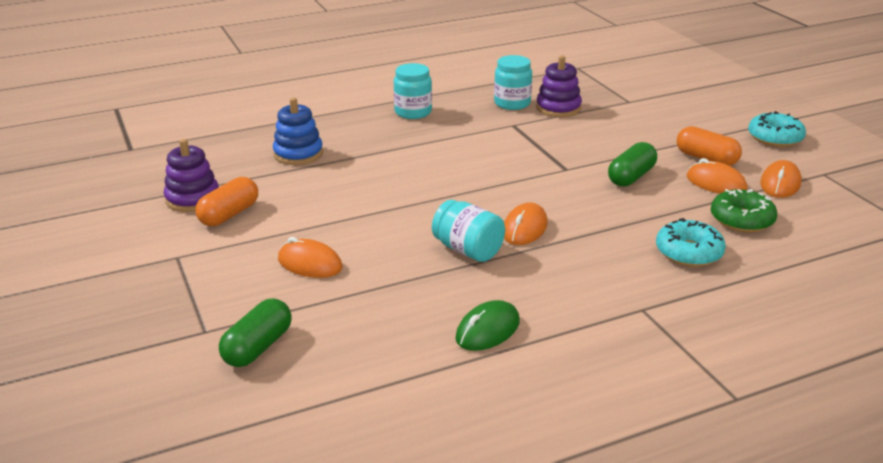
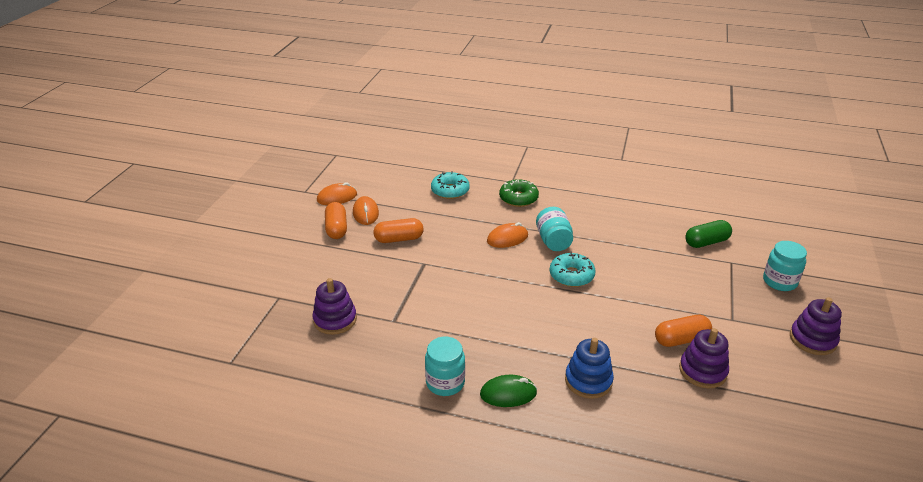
camera: 140 degrees left, 5 degrees up
orange mouse [278,237,343,278] -> none
green mouse [455,300,520,351] -> green mouse moved to [480,375,537,407]
turquoise jar [494,55,532,110] -> turquoise jar moved to [763,241,807,291]
green capsule [608,142,657,187] -> orange capsule [373,218,424,243]
green donut [711,189,777,232] -> green donut moved to [499,179,539,207]
turquoise donut [748,111,806,147] -> turquoise donut moved to [550,252,596,287]
none -> purple stacking toy [790,297,842,355]

